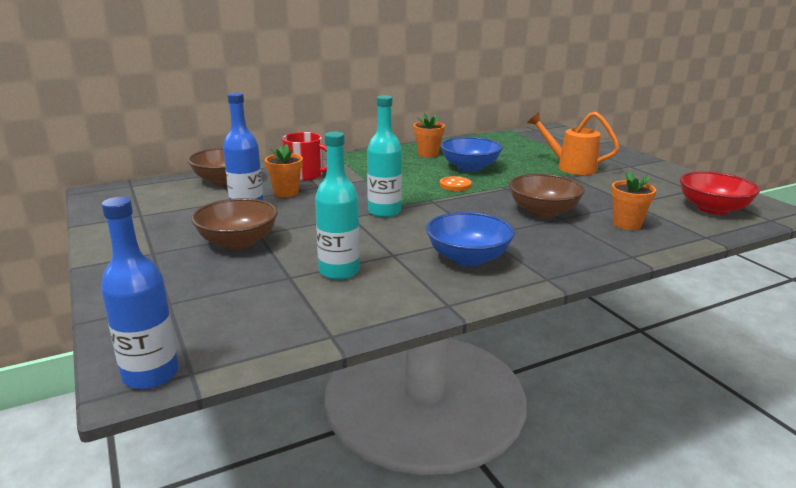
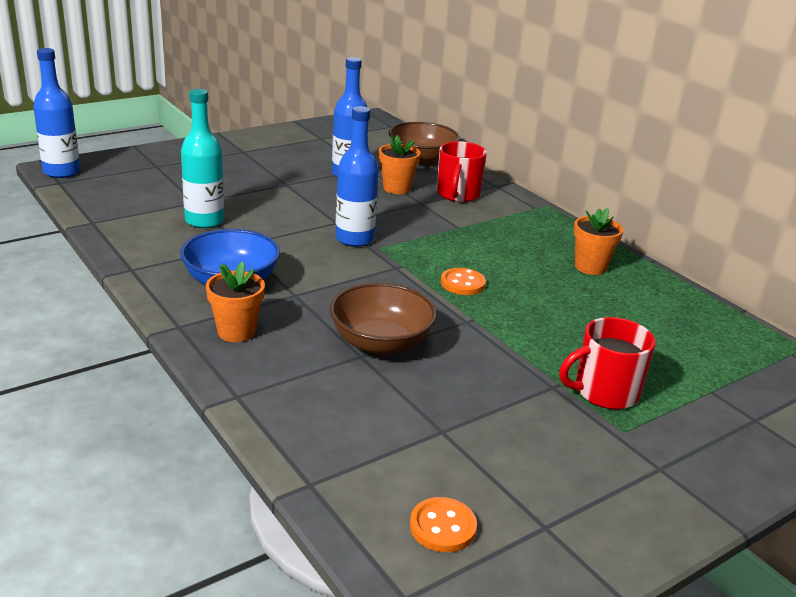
camera: 80 degrees right, 5 degrees up
brown bowl [191,198,278,250] -> none
turquoise bottle [367,95,402,217] -> blue bottle [335,106,379,247]
blue bowl [440,137,503,172] -> none
orange watering can [527,112,620,175] -> red mug [559,317,656,409]
orange flower pot [611,171,656,230] -> orange flower pot moved to [206,261,265,342]
red bowl [680,171,760,215] -> orange button [410,497,477,552]

